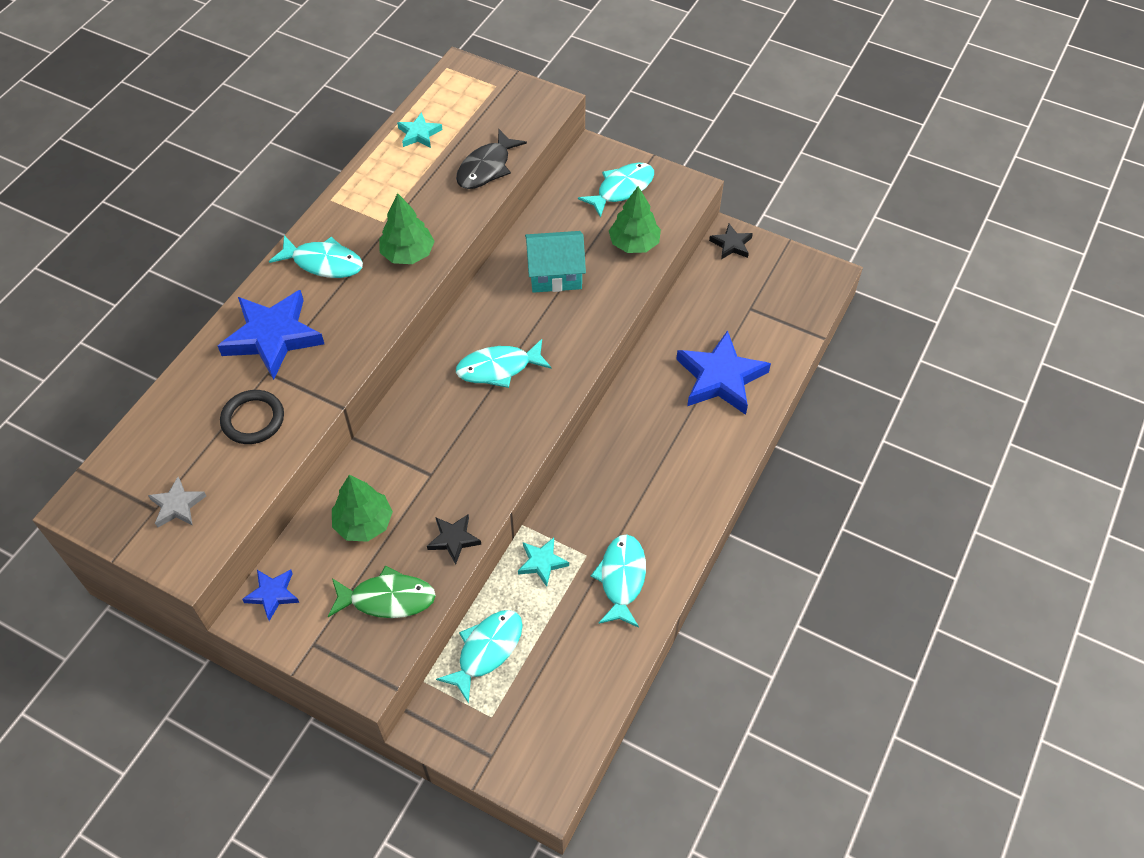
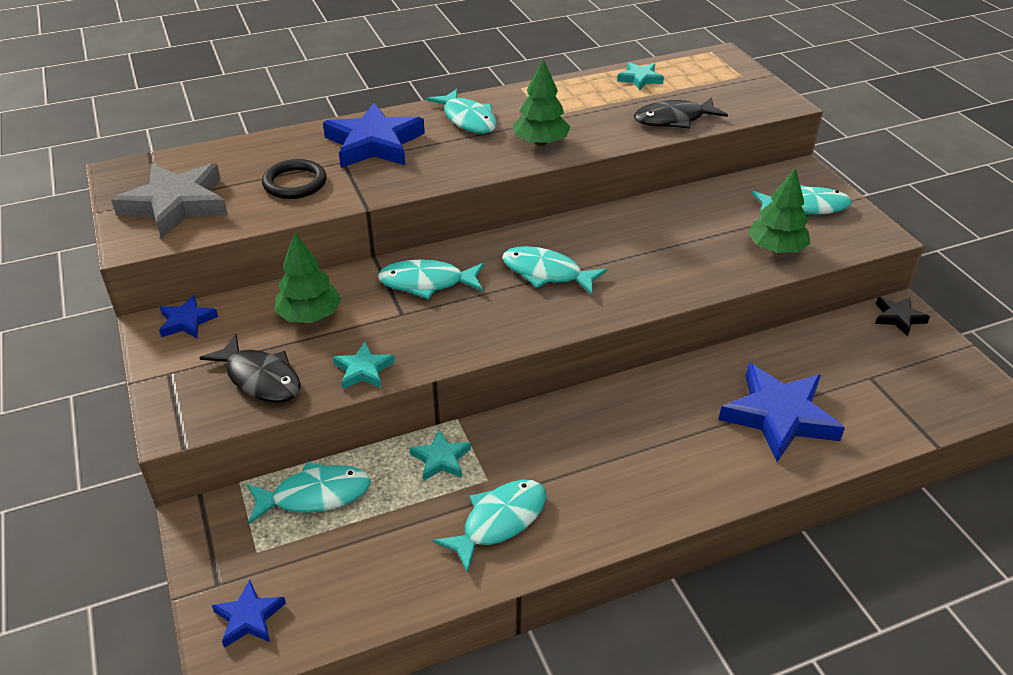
camera: 40 degrees right, 15 degrees down
grey star [148,477,206,528] -> grey star [111,163,228,239], size x2.00
green fish [328,566,436,618] -> black fish [199,334,301,403]
black star [427,514,481,564] -> turquoise star [333,342,395,389]
turquoise house [525,231,586,293] -> none
none -> blue star [212,579,286,648]
none -> turquoise fish [378,259,484,300]

